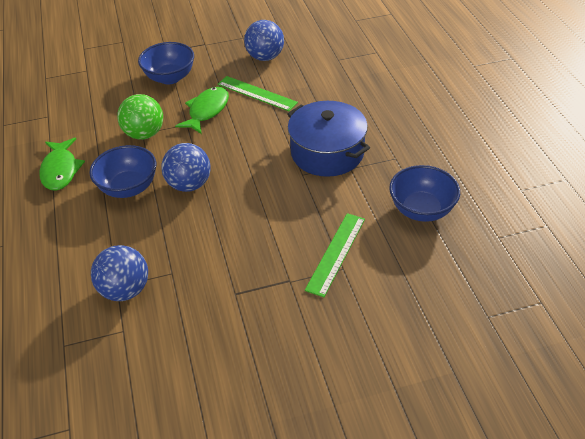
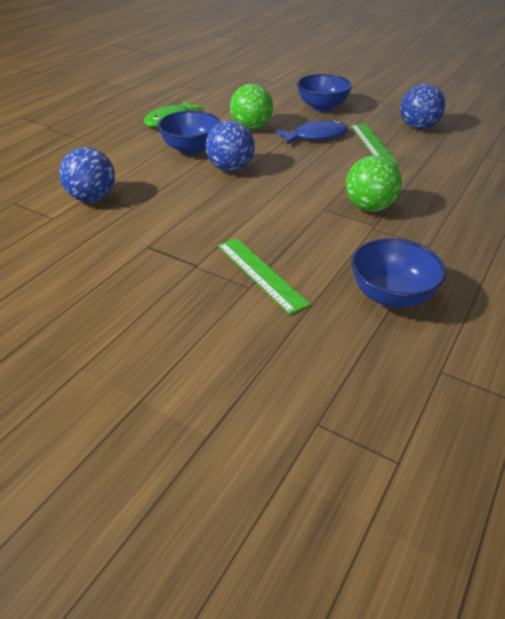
camera: 45 degrees right, 5 degrees down
green fish [175,87,229,134] -> blue fish [276,120,349,144]
blue pot [287,101,370,177] -> green ball [346,155,402,212]
green ruler [305,213,365,297] -> green ruler turned 75 degrees clockwise [218,238,311,315]

